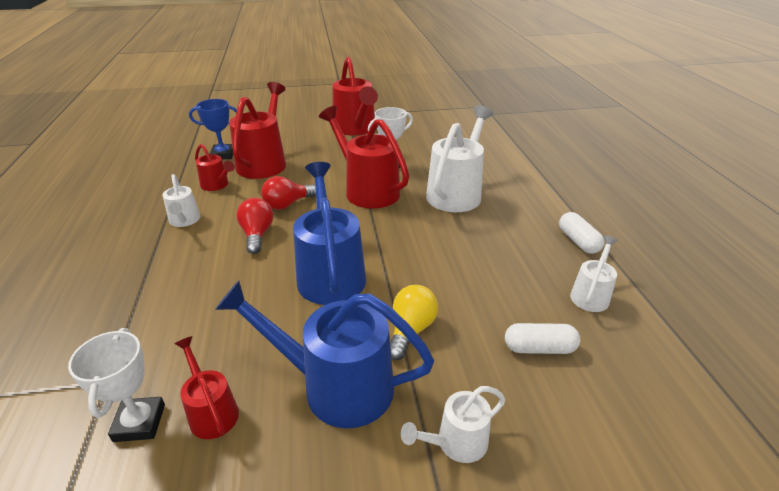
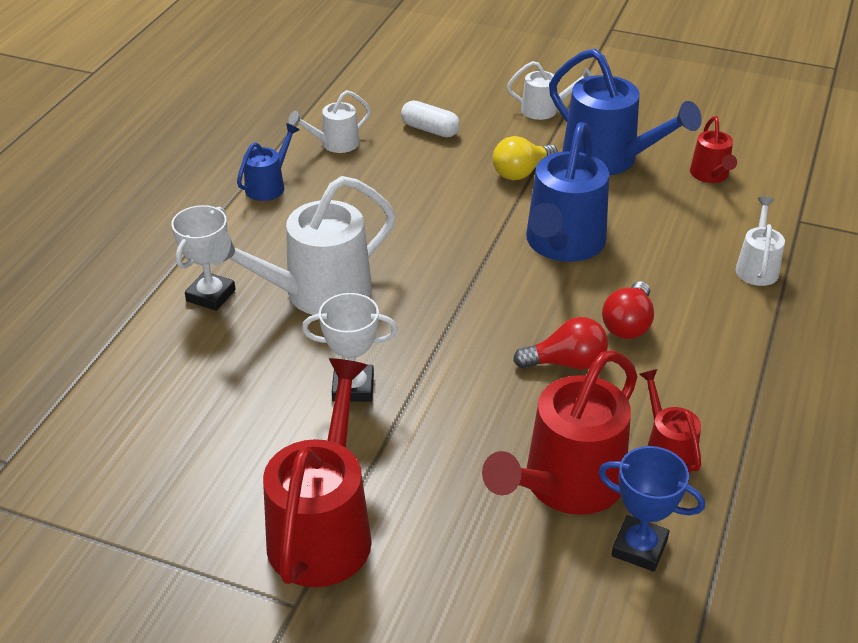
camera: 150 degrees left, 5 degrees up
white trophy [68,328,165,442] -> white trophy moved to [171,205,236,311]
white watering can [163,174,200,227] -> white watering can moved to [735,197,785,286]
red watering can [319,106,409,209] -> none
white capsule [559,212,604,254] -> blue watering can [237,123,300,201]

